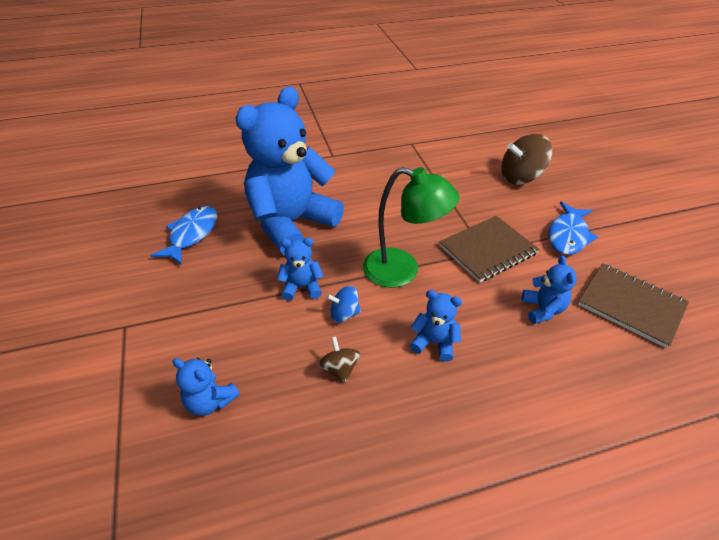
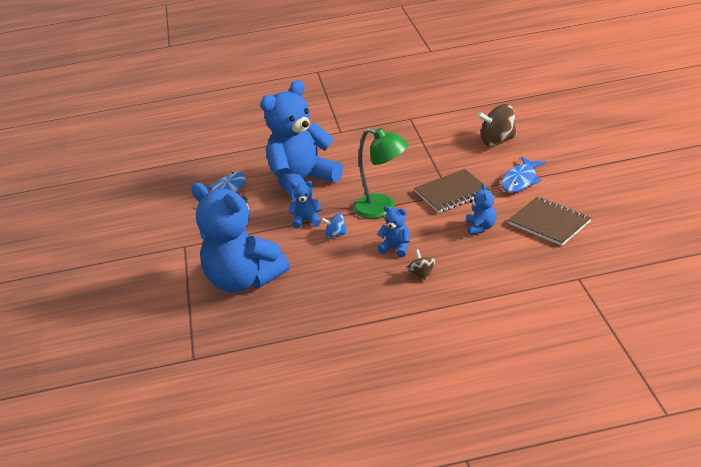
camera: 10 degrees right, 10 degrees down
blue teddy bear [173,358,240,416] -> blue teddy bear [191,183,290,293], size x2.45
brown spinning top [318,336,361,383] -> brown spinning top moved to [407,250,436,281]

